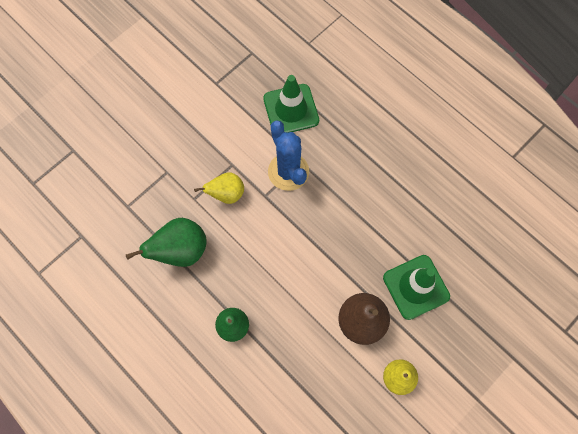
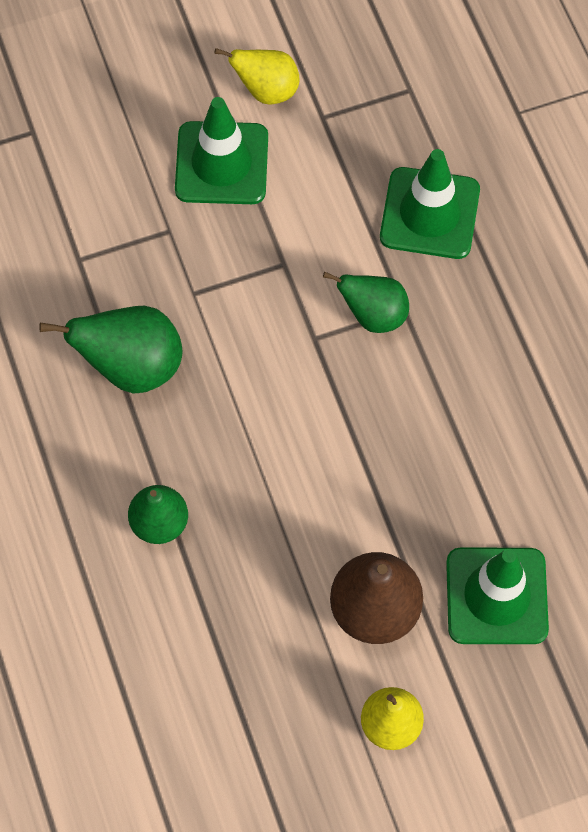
camera: 25 degrees right, 5 degrees down
yellow pear [194,172,244,204] -> yellow pear moved to [215,48,299,105]
blue cactus [268,120,309,191] -> green pear [323,272,409,333]
none -> green traffic cone [175,97,268,204]

